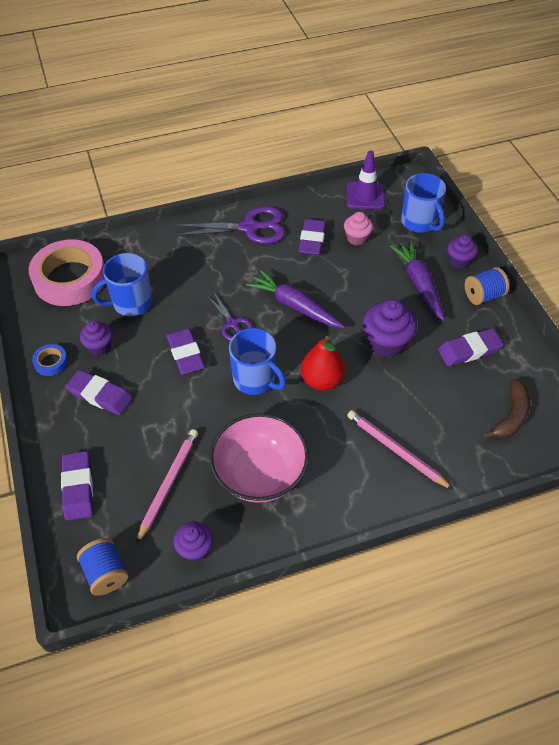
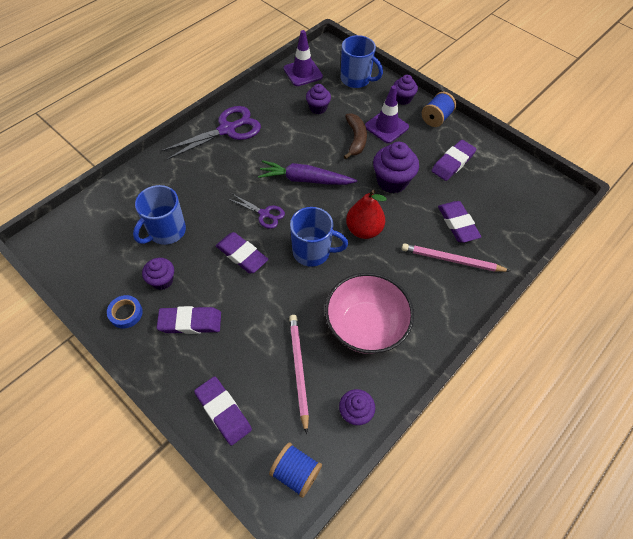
camera: 30 degrees left, 5 degrees up
pink tape [29,239,105,306] -> none
purple eraser [298,219,326,255] -> purple eraser moved to [438,201,481,243]
pink cupcake [344,212,373,245] -> purple cupcake [306,84,331,114]
purple carrot [390,241,445,322] -> purple traffic cone [365,85,409,143]
brown banana [483,379,530,438] -> brown banana moved to [344,113,367,159]

